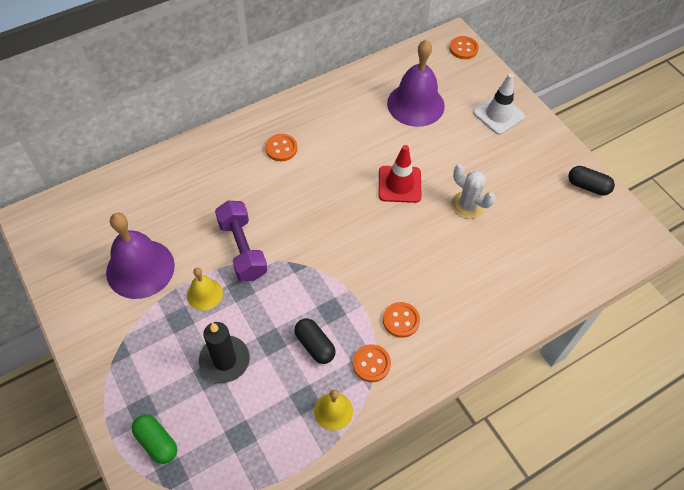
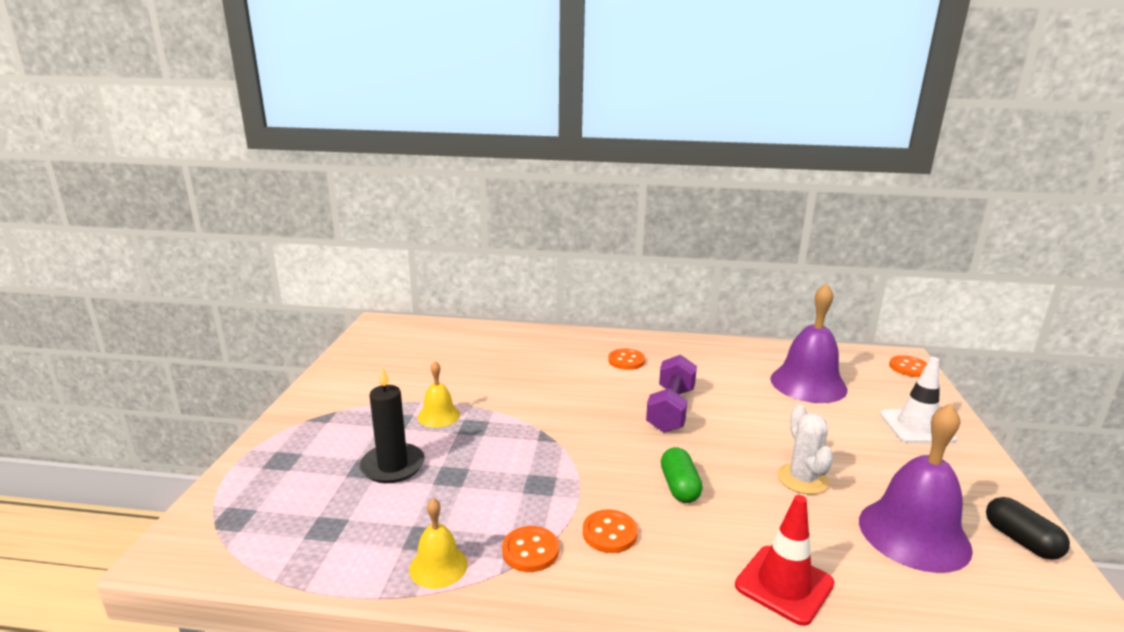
camera: 40 degrees right, 35 degrees down
purple bell [106,213,175,299] -> purple bell moved to [859,403,973,573]
green capsule [132,415,177,464] -> green capsule moved to [661,447,703,503]
purple dumbbell [215,201,267,281] -> purple dumbbell moved to [646,355,697,433]
black capsule [294,318,336,364] -> none
red traffic cone [379,145,422,203] -> red traffic cone moved to [735,495,834,626]

